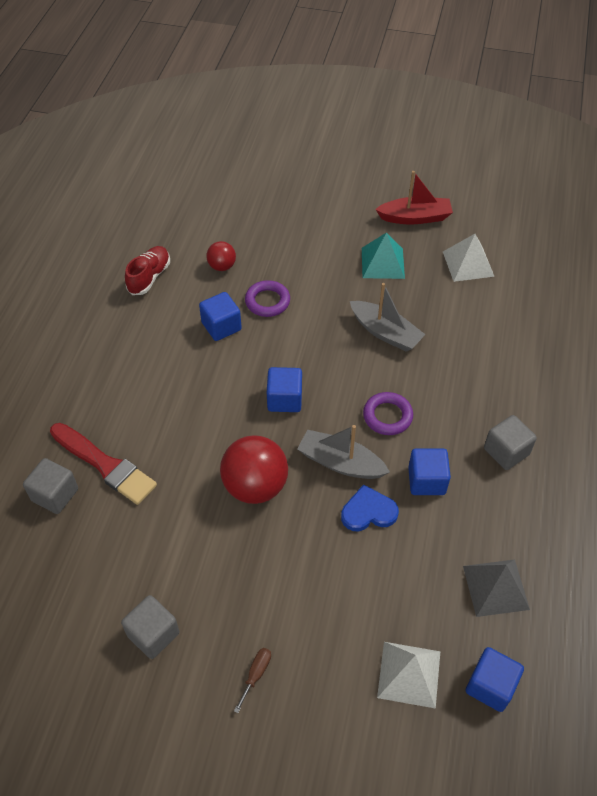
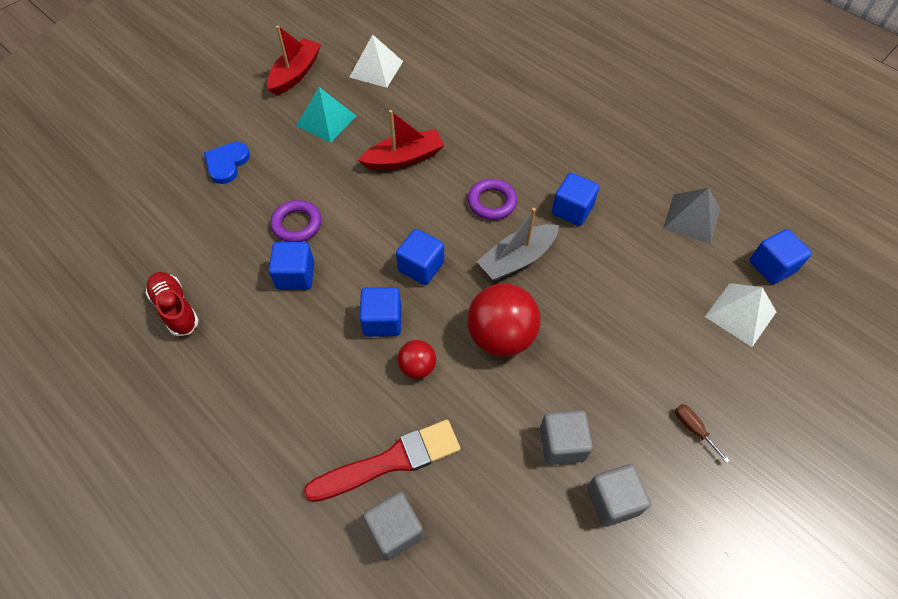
camera: 60 degrees left, 5 degrees up
red ball [207,241,236,271] -> red ball moved to [397,340,436,379]
blue heart [341,485,399,531] -> blue heart moved to [204,142,250,184]
grey boat [350,283,426,352] -> red boat [358,110,444,170]
grey cube [484,415,537,470] -> grey cube moved to [540,410,593,465]
none -> blue cube [360,287,401,337]

